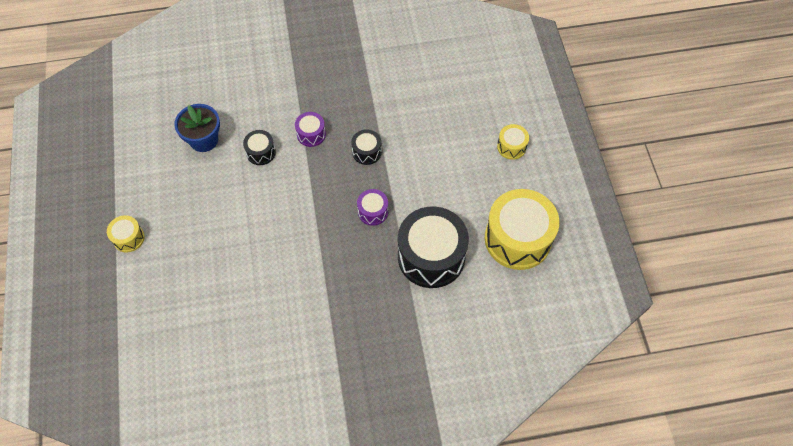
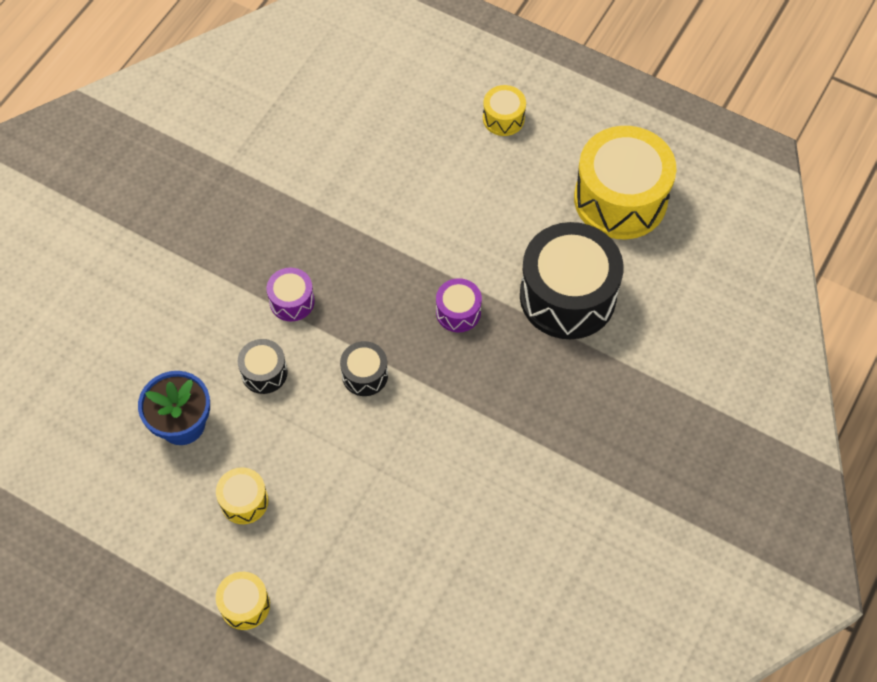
camera: 50 degrees left, 0 degrees up
black drum [351,129,382,165] -> black drum moved to [340,341,388,396]
none -> yellow drum [216,467,269,524]

